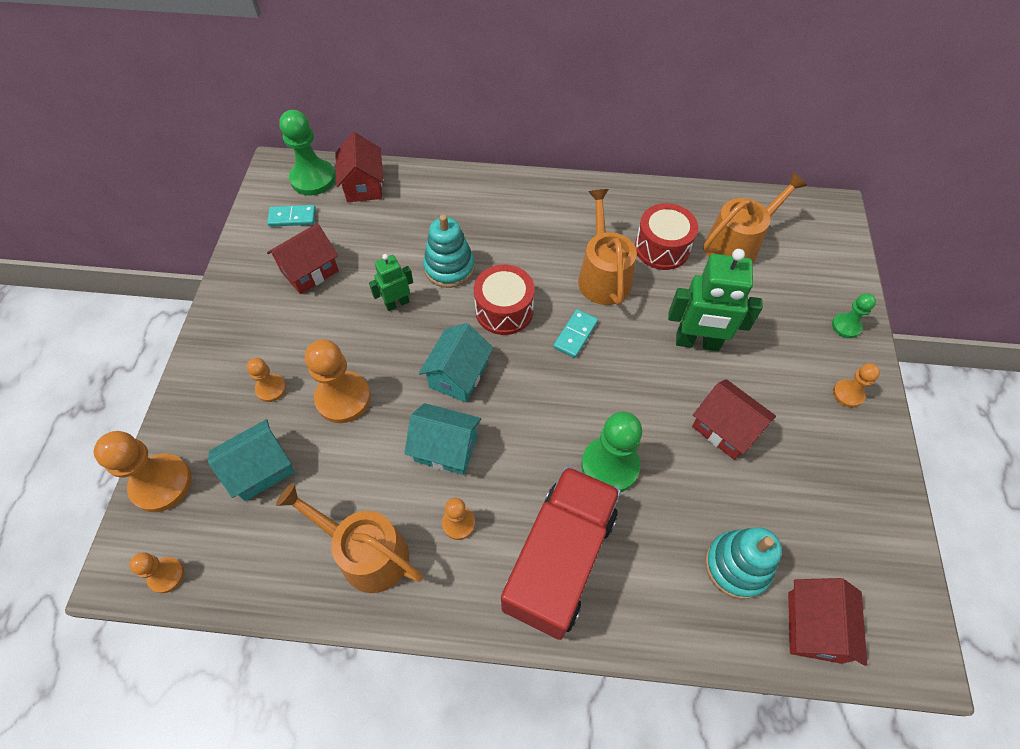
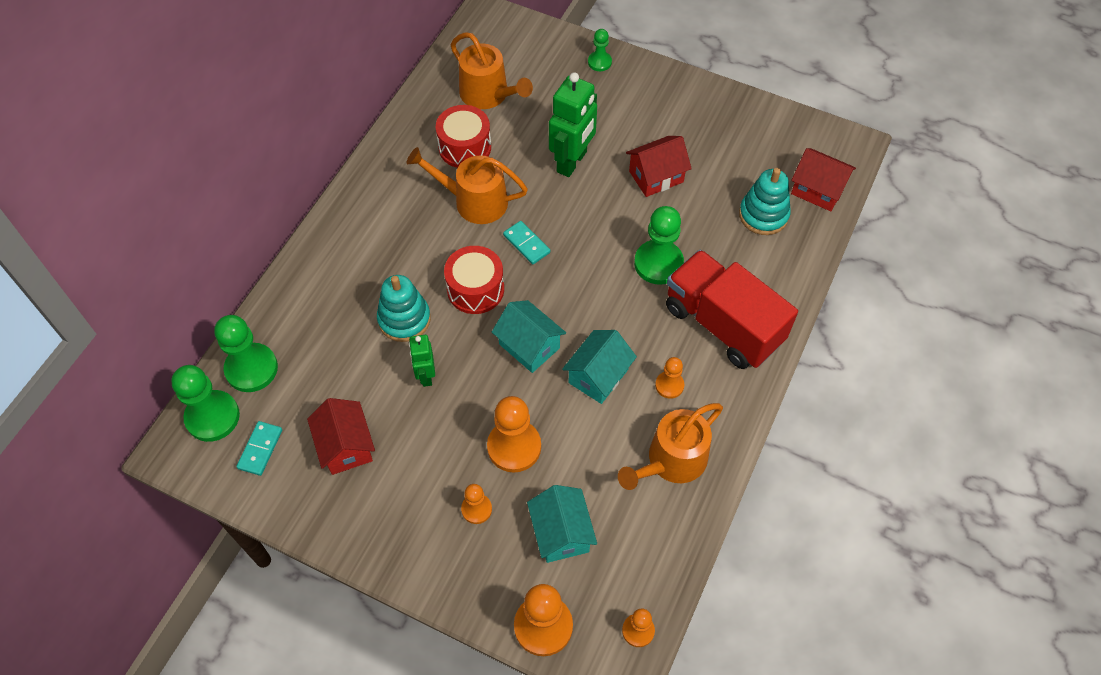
camera: 70 degrees left, 0 degrees up
red house [335,132,383,202] -> green pawn [214,315,278,392]
orange watering can [703,172,807,262] -> orange watering can turned 150 degrees clockwise [451,32,533,109]
orange pawn [833,363,880,408] -> none

